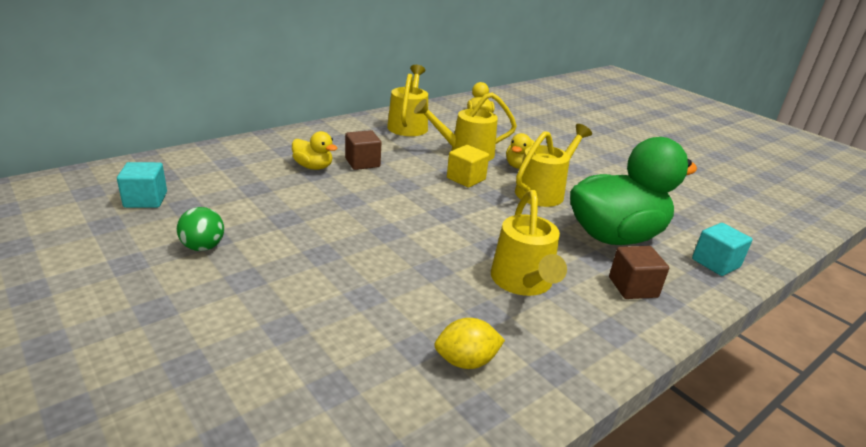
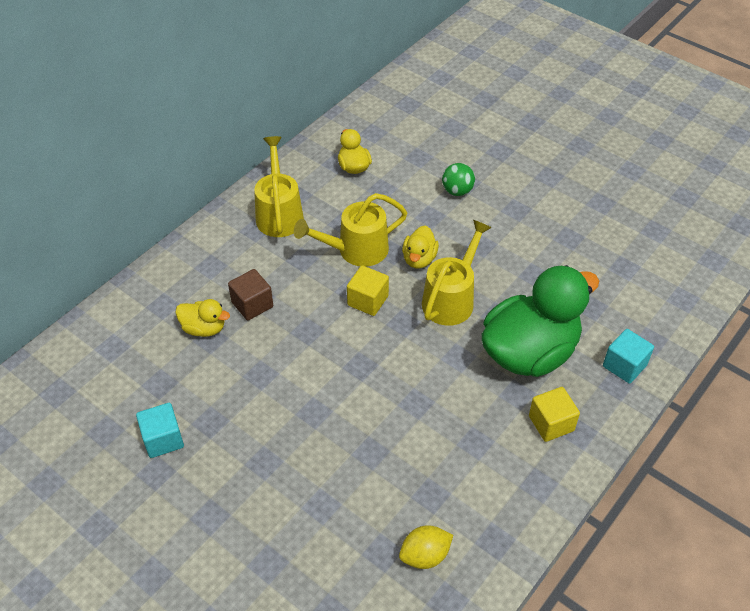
camera: 10 degrees left, 20 degrees up
turquoise cube [117,162,167,208] -> turquoise cube moved to [136,403,184,458]
green ball [177,207,224,251] -> green ball moved to [442,163,475,196]
yellow watering can [491,190,567,296] -> none
brown cube [609,246,669,299] -> yellow cube [529,387,580,442]

